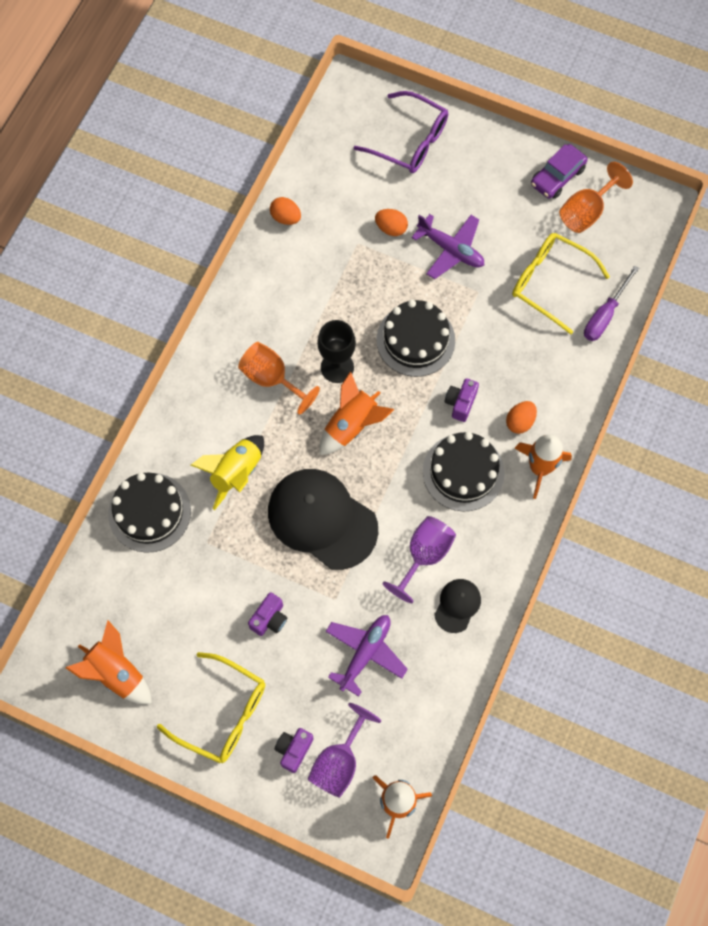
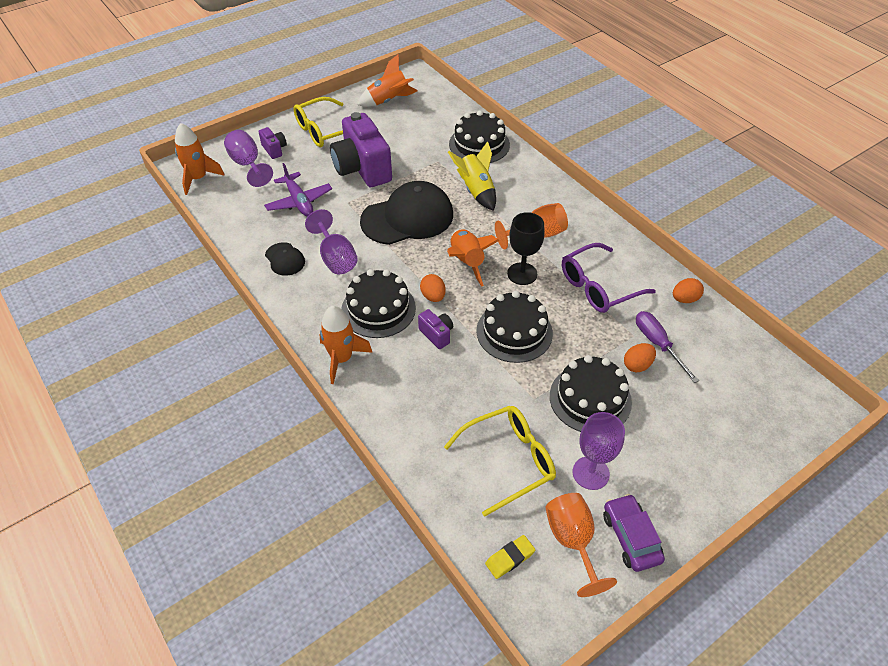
camera: 120 degrees right, 20 degrees down
purple camera [248,592,288,636] -> purple camera [330,112,392,187], size x2.24
purple glasses [353,91,448,173] -> purple glasses moved to [562,243,656,313]
purple plane [412,214,484,279] -> black cake [550,355,632,432]
orange egg [506,401,537,434] -> orange egg moved to [420,274,446,302]
purple screwdriver [584,265,639,341] -> purple screwdriver moved to [636,311,699,383]
none -> yellow eraser [485,535,535,579]
none -> purple goblet [573,412,625,490]

